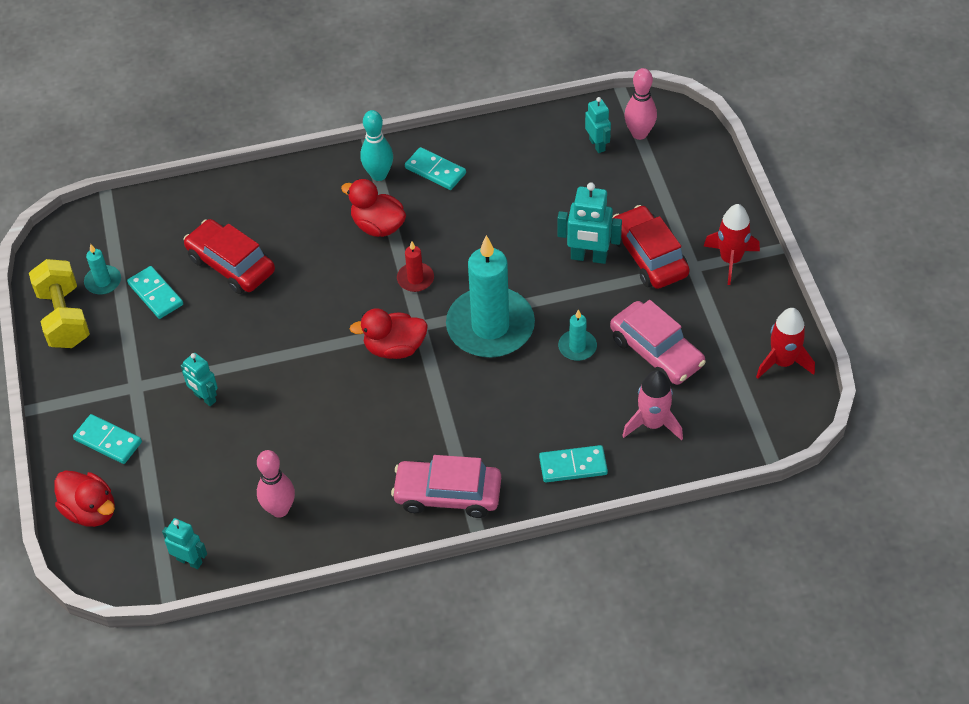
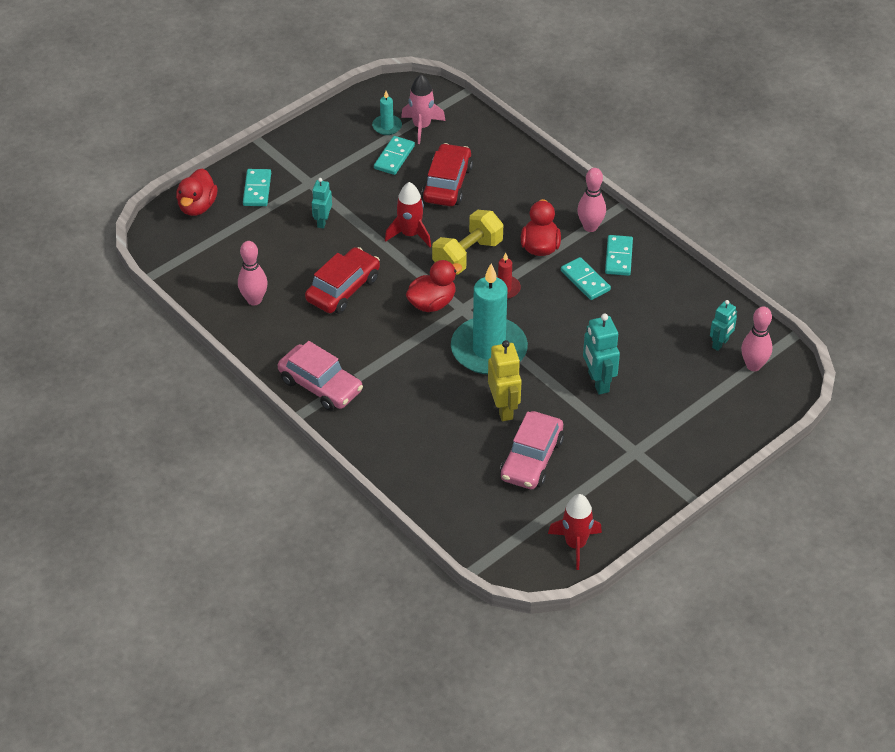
camera: 60 degrees right, 5 degrees down
yellow dumbbell [29,259,90,348] -> yellow dumbbell moved to [432,210,503,274]
turquoise robot [162,518,207,569] -> none
red duck [350,308,428,359] -> red duck turned 90 degrees clockwise [406,260,462,312]
turquoise bowling pin [360,110,393,181] -> pink bowling pin [577,168,606,232]
pink car [391,455,501,518] -> pink car turned 150 degrees clockwise [278,341,363,411]
turquoise domino [539,445,608,482] -> turquoise domino moved to [561,257,611,300]
turquoise candle [558,310,597,361] -> yellow robot [488,340,522,421]
red car [612,205,690,289] -> red car moved to [305,247,380,314]
pink rocket [622,370,683,440] -> pink rocket moved to [401,74,446,144]
red rocket [704,204,760,285] -> red rocket moved to [385,182,431,247]

